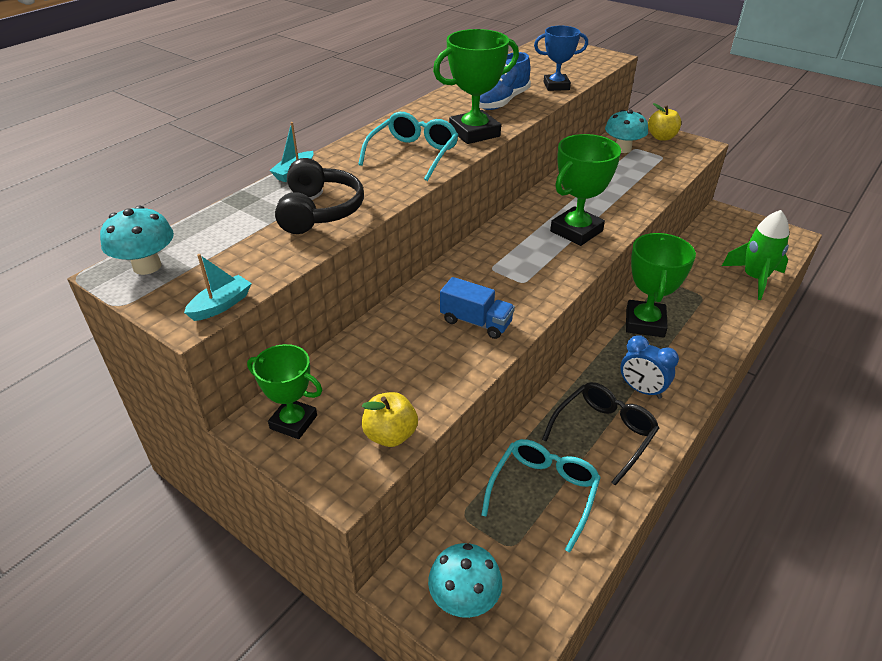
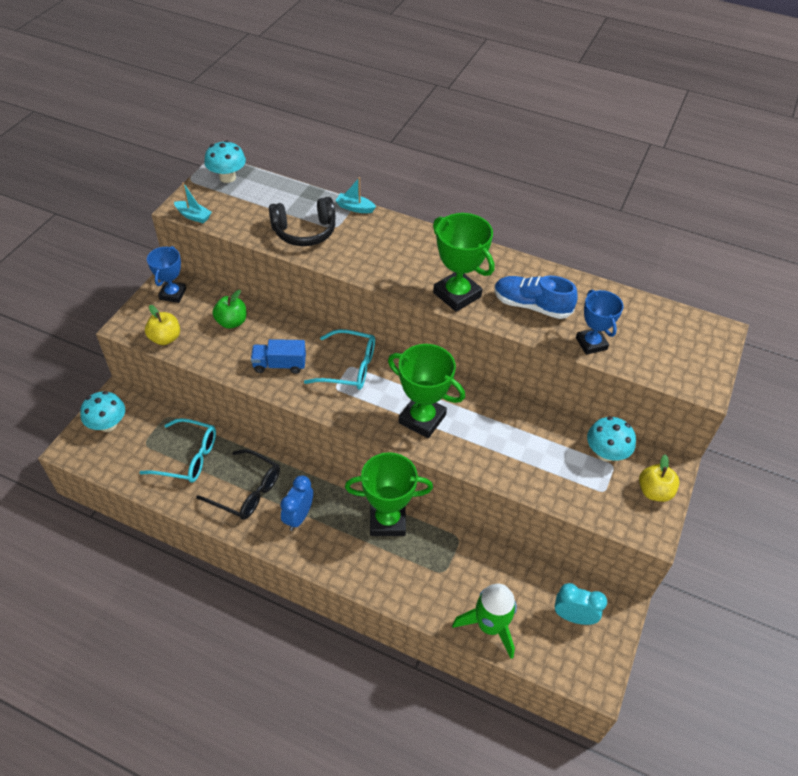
camera: 75 degrees right, 10 degrees up
green trophy [247,344,322,439] -> blue trophy [147,246,186,303]
turquoise glasses [358,112,458,181] -> turquoise glasses moved to [304,329,375,390]
blue truck [440,277,515,339] -> blue truck turned 75 degrees clockwise [251,339,306,374]
none -> green apple [212,290,246,329]
none -> turquoise clock [554,583,607,625]

